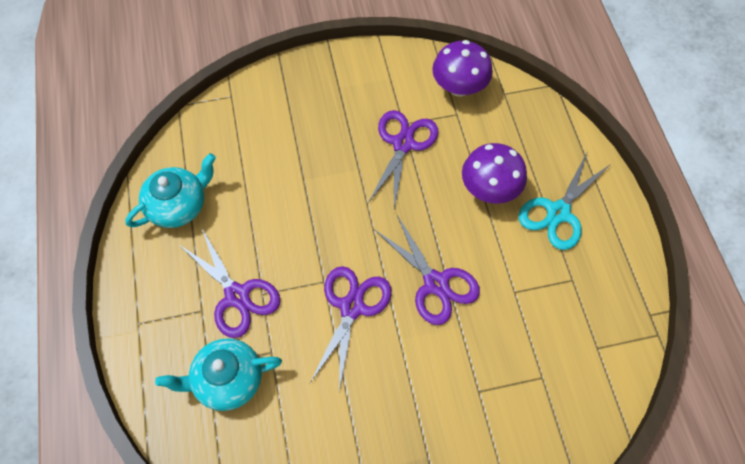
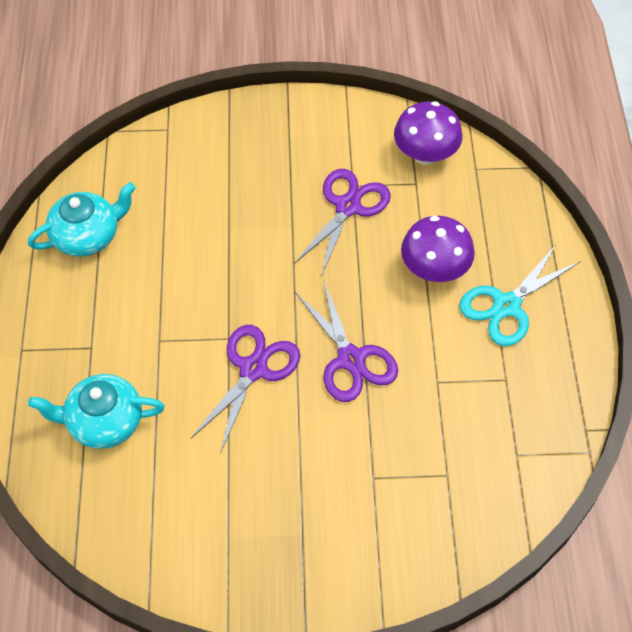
camera: 10 degrees right, 5 degrees down
purple scissors [178,227,280,338] -> none

